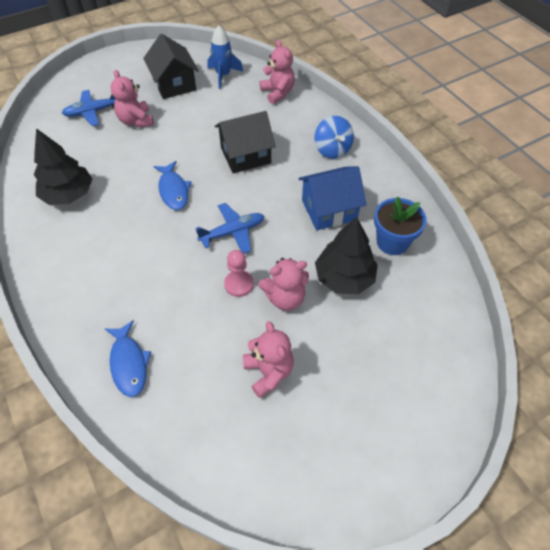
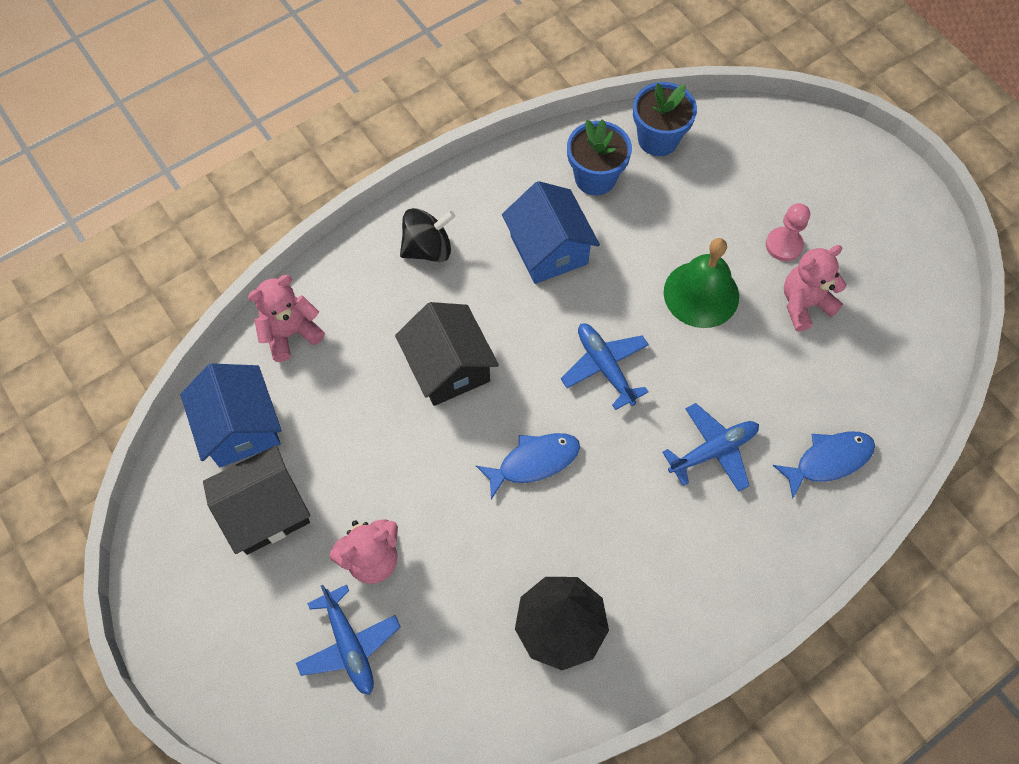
camera: 95 degrees left, 10 degrees up
blue rocket [208,25,243,89] -> blue house [180,363,282,467]
pink pawn [224,250,254,297] -> pink pawn moved to [766,203,810,261]
pink teddy bear [259,258,309,311] -> green bell [664,238,739,328]
blue spinning top [314,116,354,159] -> black spinning top [400,208,455,262]
black tree [315,217,378,294] -> none
none -> blue flower pot [633,82,697,156]
none -> blue plane [662,403,759,492]

